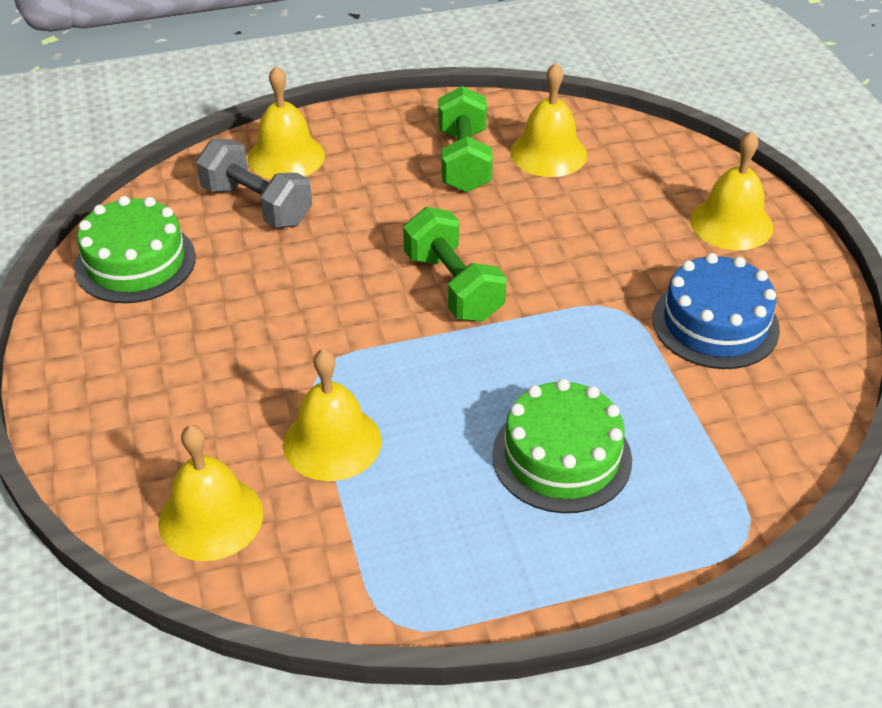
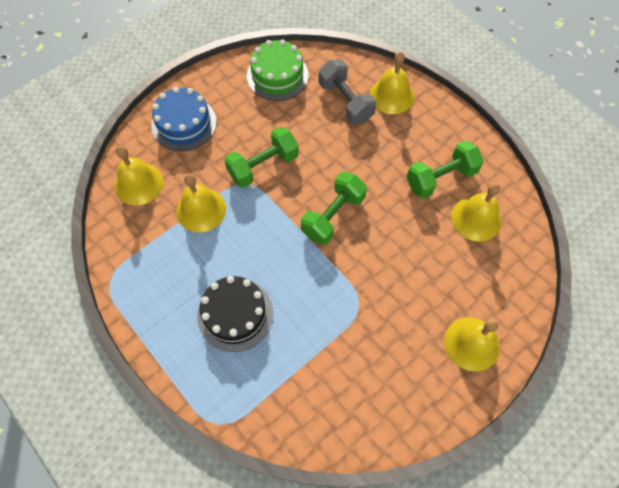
camera: 65 degrees right, 20 degrees up
grey dumbbell [196,139,312,228] -> grey dumbbell turned 45 degrees counterclockwise [319,60,377,124]
green cake [492,379,632,513] -> black cake [197,276,273,352]
blue cake [652,253,780,369] -> blue cake moved to [151,87,217,151]
none -> green dumbbell [224,127,299,188]

